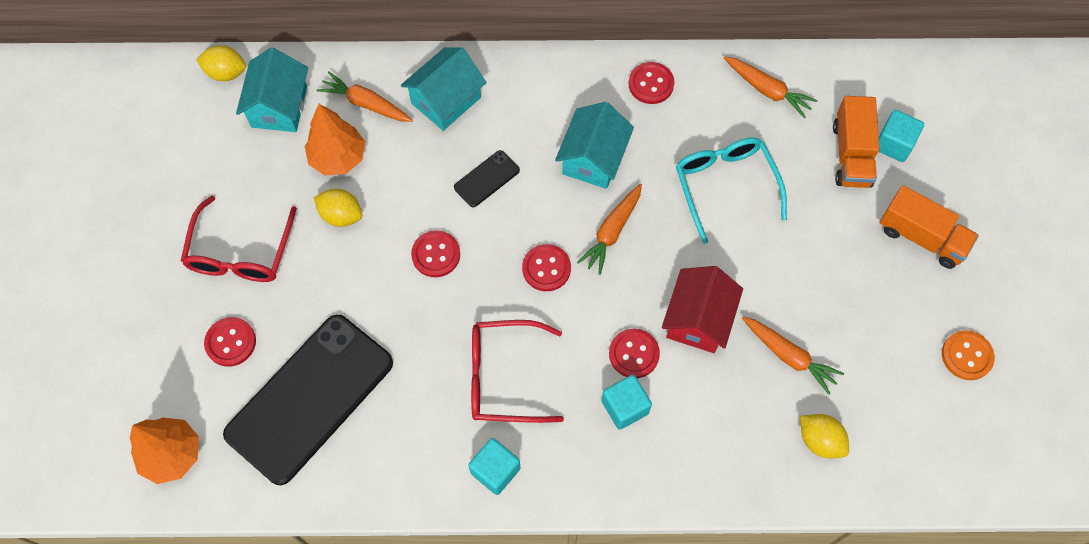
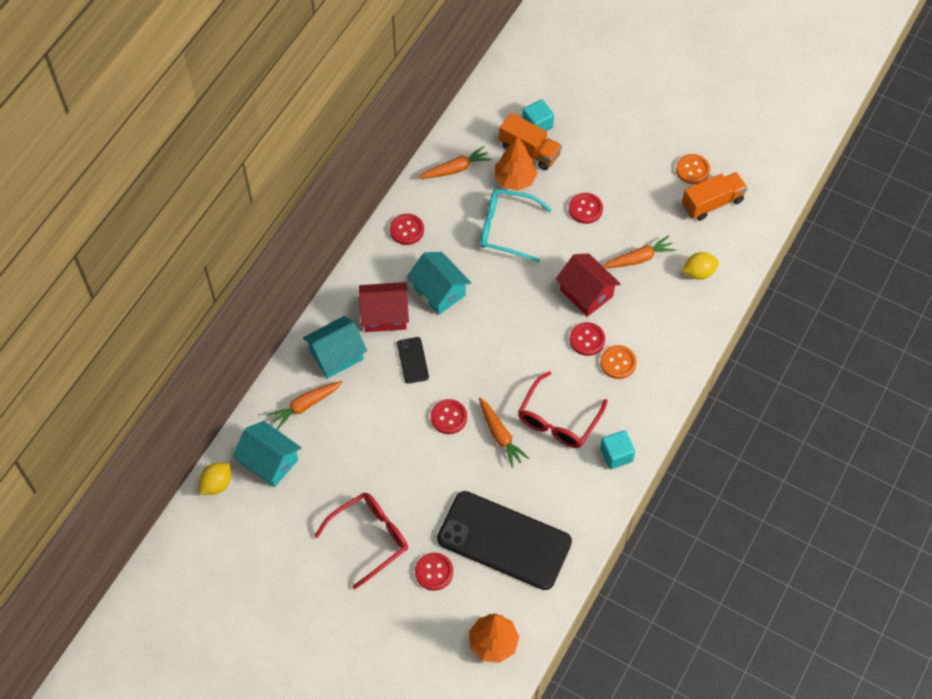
camera: 60 degrees left, 5 degrees down
red glasses [181,195,297,282] -> red glasses turned 75 degrees counterclockwise [314,492,408,589]
black phone [223,314,393,485] -> black phone turned 45 degrees counterclockwise [437,491,572,590]
orange tree [305,104,365,175] -> orange tree moved to [494,136,538,191]
yellow lemon [313,189,362,227] -> none
turquoise house [401,47,487,131] -> turquoise house turned 75 degrees clockwise [303,316,367,379]
red button [522,244,571,291] -> red button moved to [569,193,603,224]
orange carrot [577,183,642,275] -> orange carrot moved to [479,397,529,468]
turquoise cube [601,375,652,430] -> orange button [600,345,637,379]
orange truck [880,185,979,269] -> orange truck moved to [682,172,748,221]
none -> red house [359,282,409,332]

